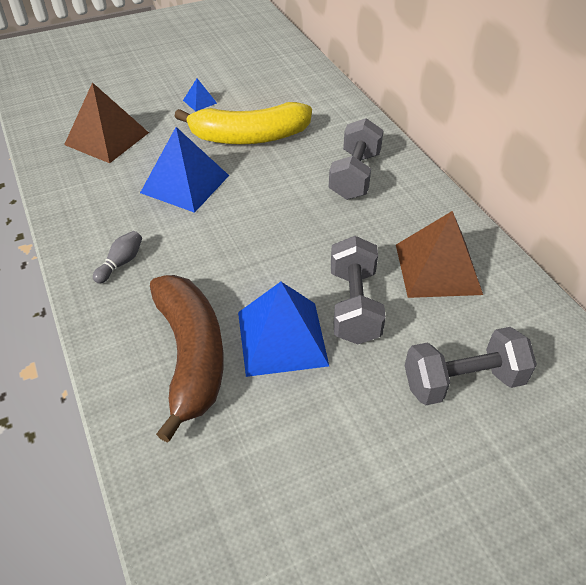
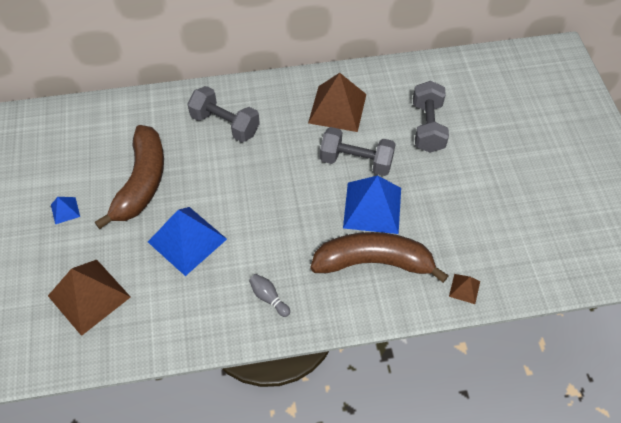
camera: 75 degrees left, 10 degrees up
yellow banana [174,102,312,145] -> brown banana [95,125,164,229]
none -> brown pyramid [449,274,480,304]

